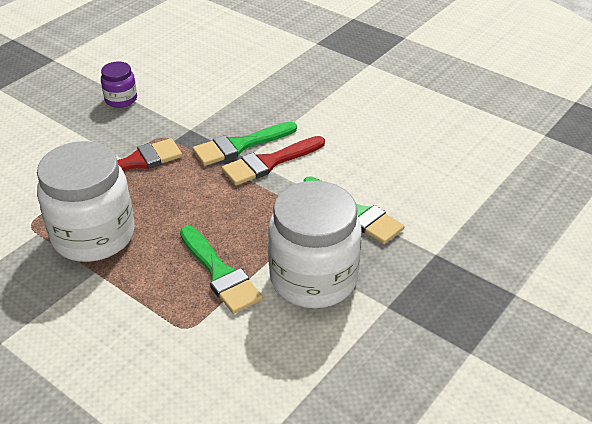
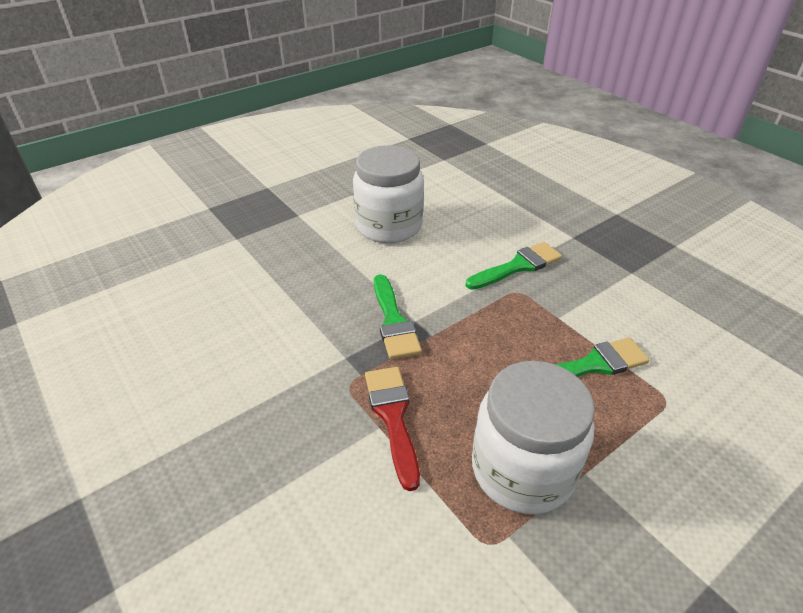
camera: 75 degrees left, 0 degrees up
purple jar [101,62,137,108] -> none
red brush [222,136,325,185] -> none
white jar [268,181,362,308] -> white jar moved to [353,145,424,243]

